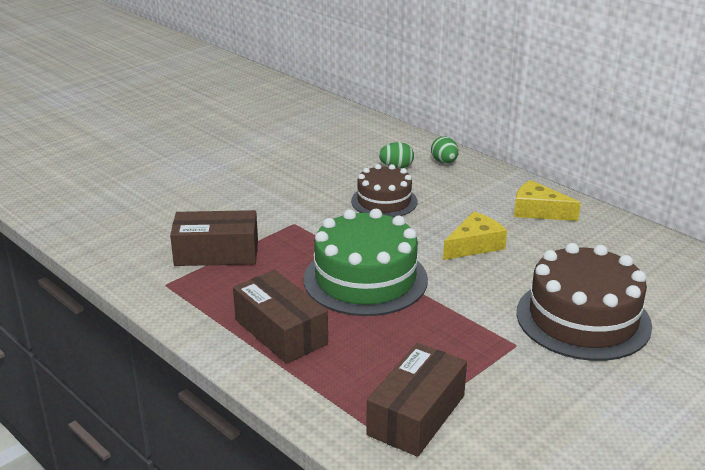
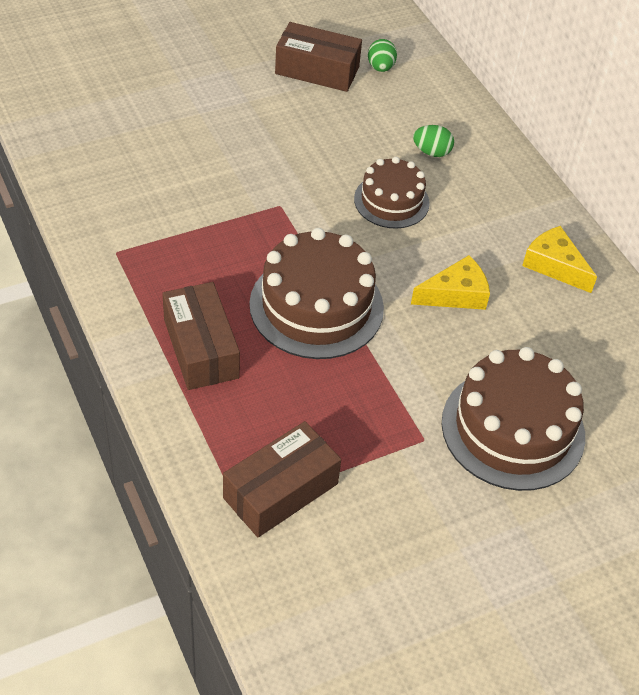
camera: 15 degrees right, 20 degrees up
brown box [170,210,258,266] -> brown box moved to [275,22,362,92]
green cake [304,209,428,316] -> brown cake [249,228,384,359]
green egg [431,136,459,164] -> green egg moved to [368,39,397,72]

